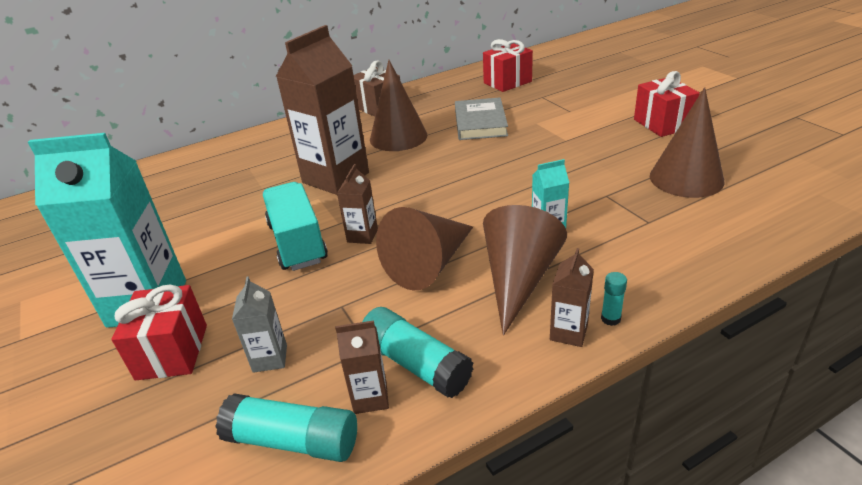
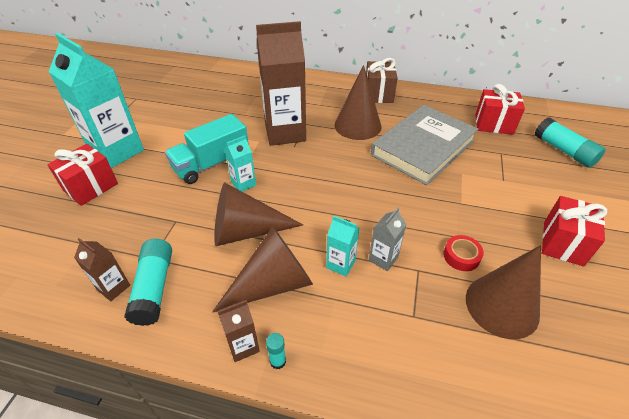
camera: 40 degrees right, 10 degrees up
turquoise glue stick [215,394,357,462] -> turquoise glue stick moved to [534,118,606,168]
grey carton [232,276,287,373] -> grey carton moved to [369,208,406,271]
turquoise truck [263,182,328,271] -> turquoise truck turned 150 degrees counterclockwise [165,114,249,184]
brown carton [337,164,378,244] -> turquoise carton [225,135,256,192]
grey book [455,97,508,140] -> grey book [371,105,479,185], size x1.55
none -> red tape [443,235,484,271]

